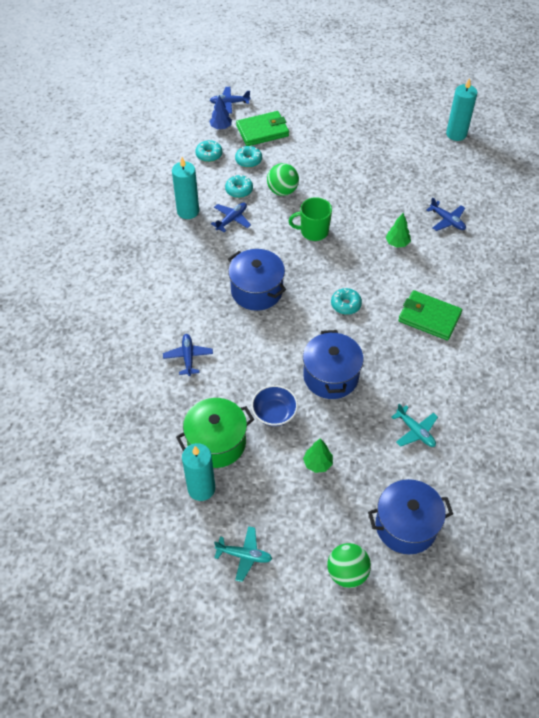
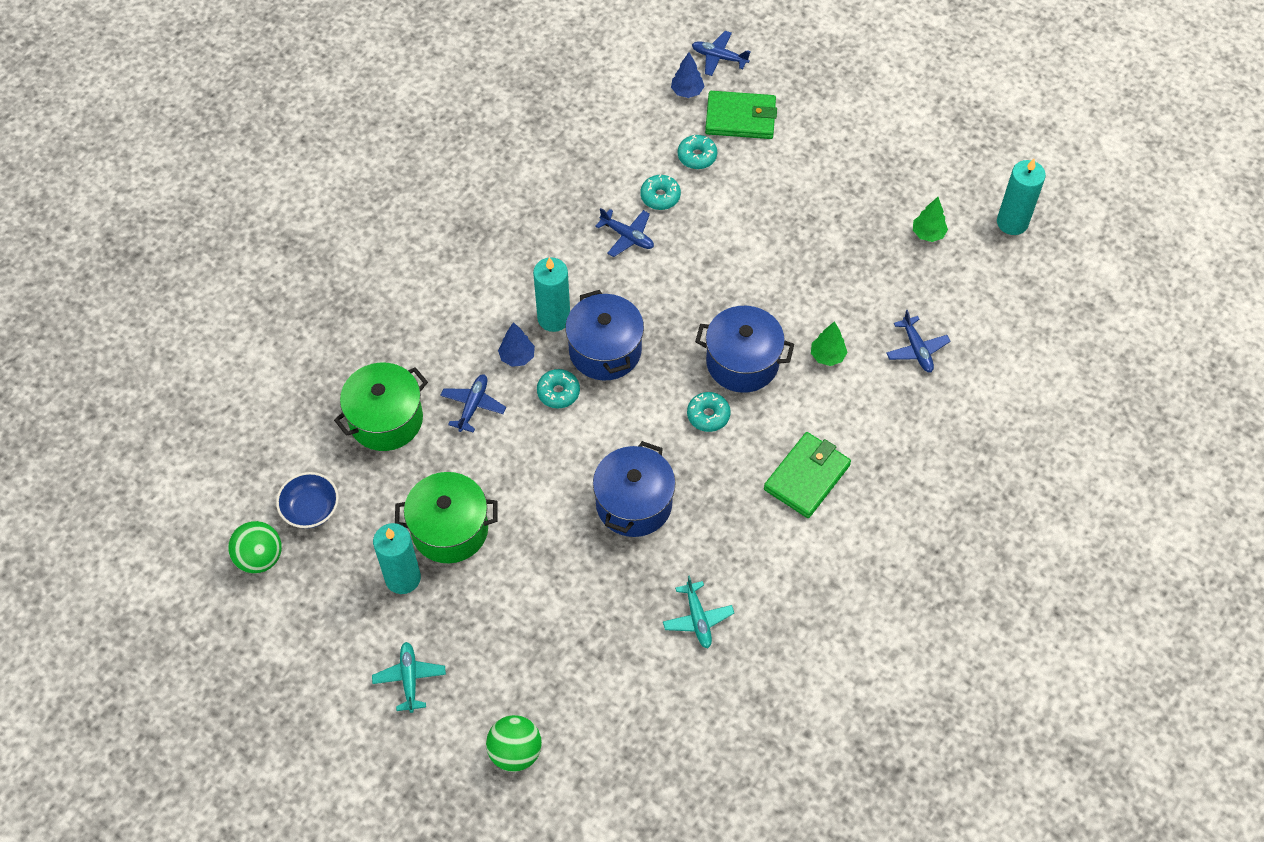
camera: 25 degrees right, 5 degrees up
turquoise candle [172,157,199,219] -> turquoise candle moved to [533,257,570,332]
turquoise donut [195,140,222,162] -> turquoise donut moved to [537,369,580,409]
blue plane [211,203,251,233] -> blue plane turned 60 degrees clockwise [595,208,654,257]
turquoise plane [214,526,272,582] -> turquoise plane turned 135 degrees counterclockwise [372,642,446,713]
blue bowl [251,385,298,426] -> blue bowl moved to [276,472,339,528]
green ball [267,163,299,196] -> green ball moved to [228,521,282,573]
green mug [289,197,332,241] -> none
green tree [303,438,333,473] -> green tree moved to [913,197,948,242]
blue pot [368,479,453,554] -> blue pot moved to [695,306,794,393]
green wallet [398,290,462,340] -> green wallet turned 75 degrees clockwise [764,432,851,518]
none -> green pot [334,363,428,451]
none -> blue tree [498,322,535,367]

